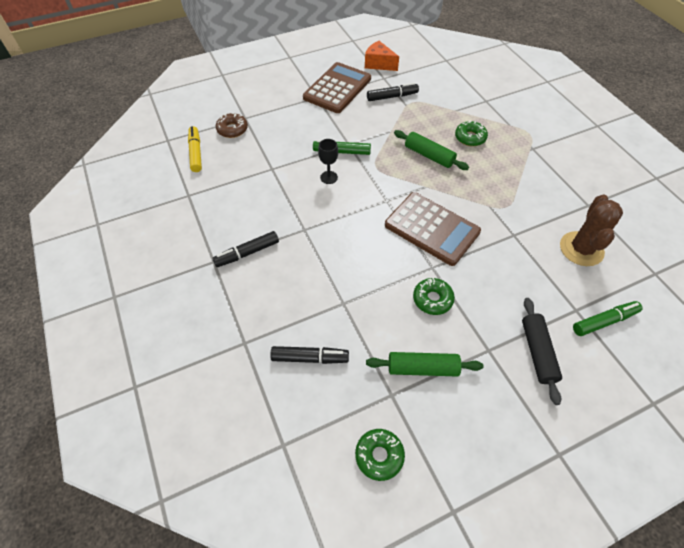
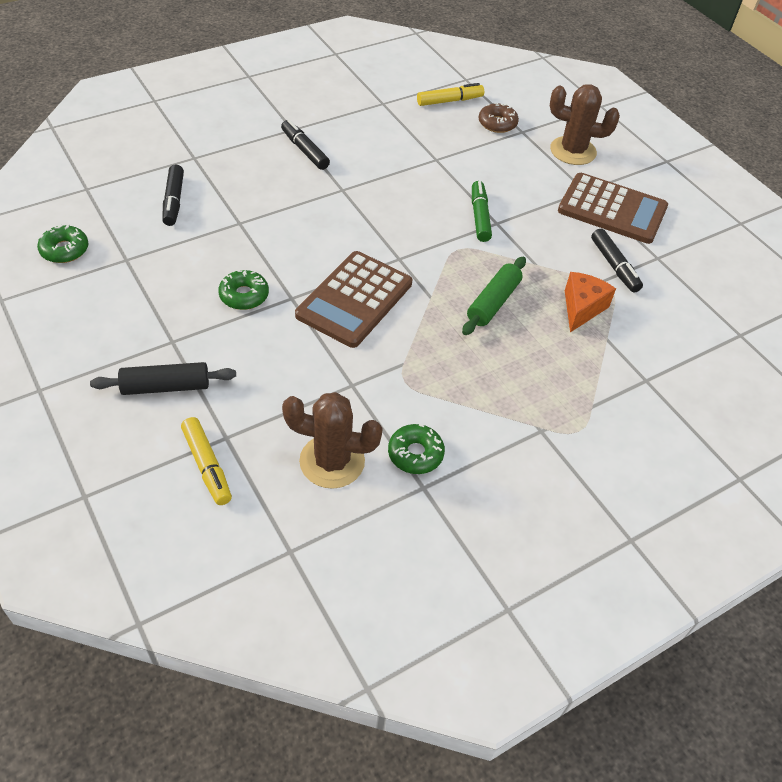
camera: 80 degrees right, 5 degrees down
black goblet [318,139,338,184] -> none
orange cheese [365,41,399,71] -> orange cheese moved to [565,272,616,333]
green rolling pin [366,352,483,377] -> none
green donut [455,120,488,146] -> green donut moved to [388,424,445,474]
green marker [573,301,643,336] -> yellow marker [181,417,232,505]
none -> brown cactus [550,84,620,165]

